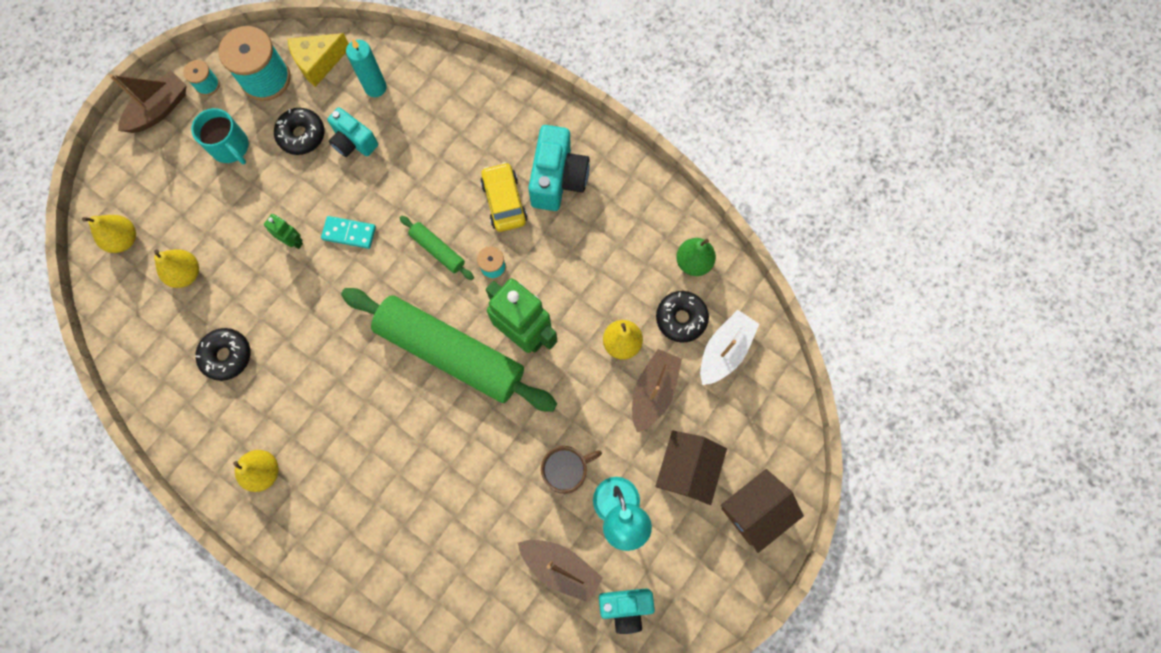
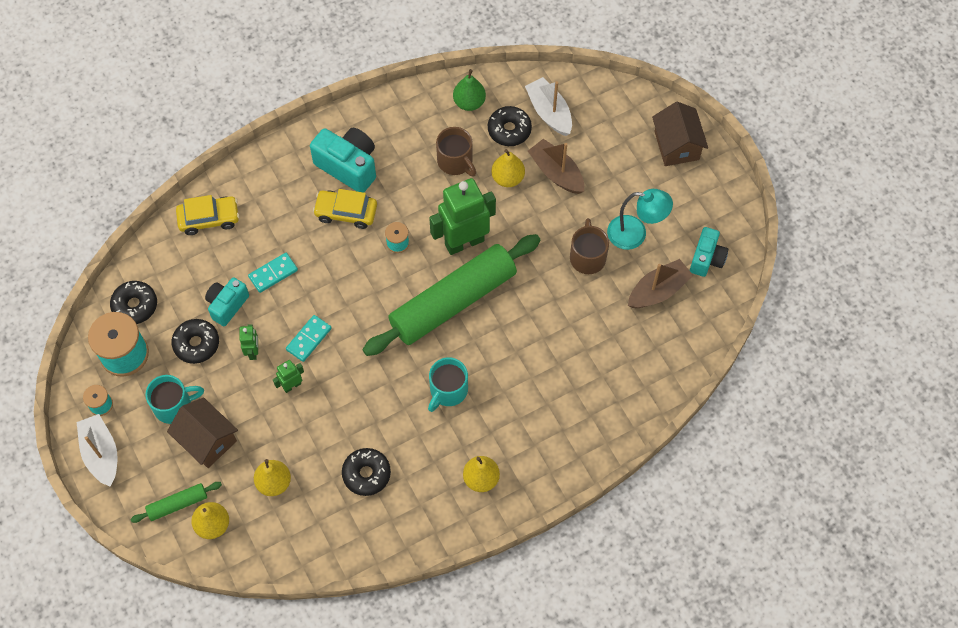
camera: 65 degrees left, 10 degrees down
brown boat [109,71,187,133] -> white boat [77,414,117,486]
yellow cheese [288,33,349,87] -> black donut [110,281,157,324]
turquoise camera [327,107,378,157] -> turquoise camera turned 150 degrees clockwise [205,277,249,326]
turquoise candle [346,38,387,97] -> none
green rolling pin [400,216,474,280] -> green rolling pin moved to [130,482,222,523]
brown house [655,431,727,505] -> brown house moved to [167,397,238,468]
none -> yellow car [176,195,240,235]
none -> green robot [239,324,258,360]
none -> turquoise domino [248,253,298,293]
none -> turquoise mug [428,357,468,412]
none -> brown mug [436,127,476,176]

